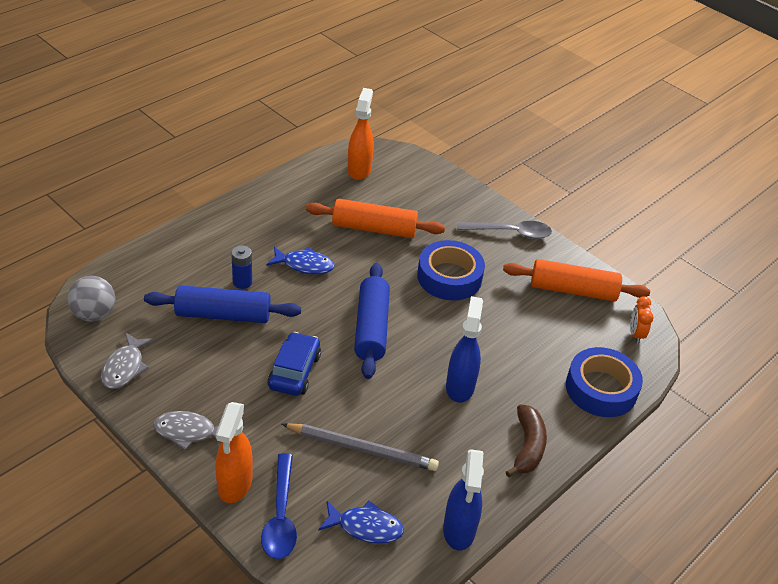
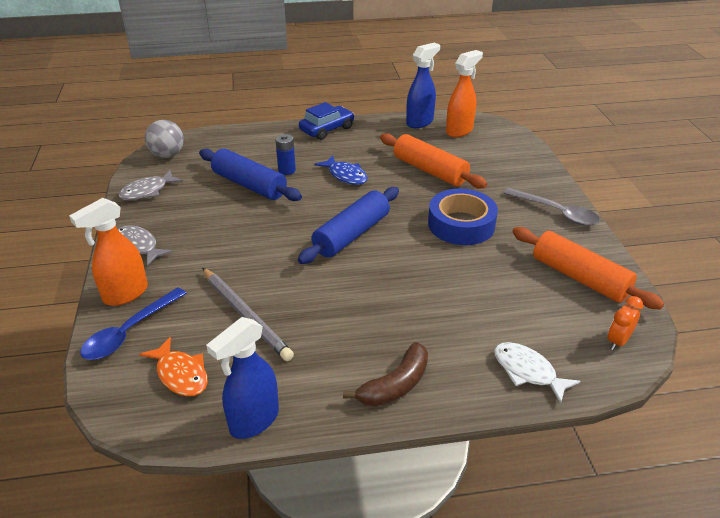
camera: 40 degrees right, 5 degrees down
blue car [267,332,321,396] -> blue car moved to [299,102,354,140]
blue fish [318,501,404,544] -> orange fish [139,337,208,396]
blue spray bottle [446,296,483,403] -> blue spray bottle moved to [406,43,440,128]
blue tape [566,347,643,417] -> white fish [494,342,580,404]

